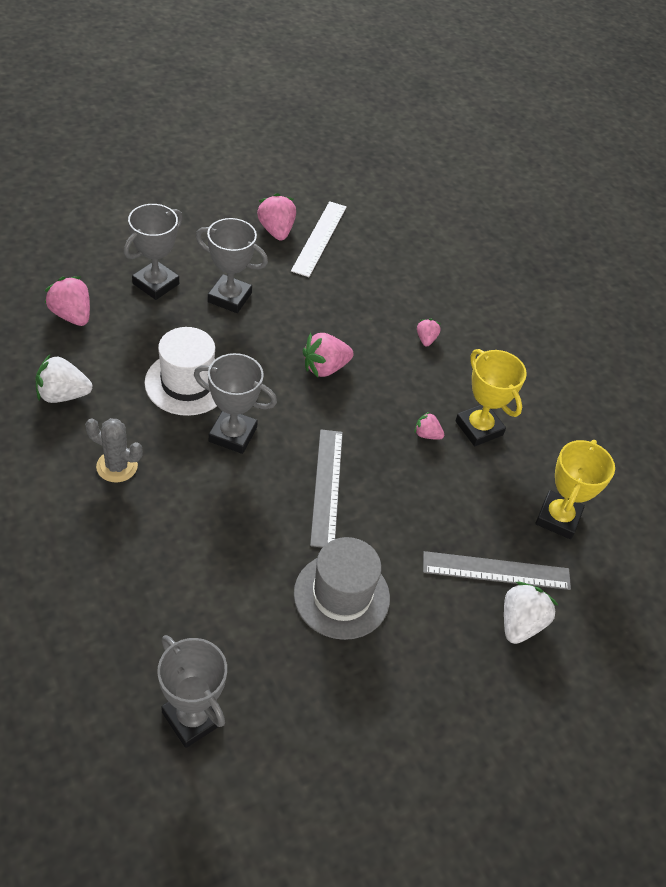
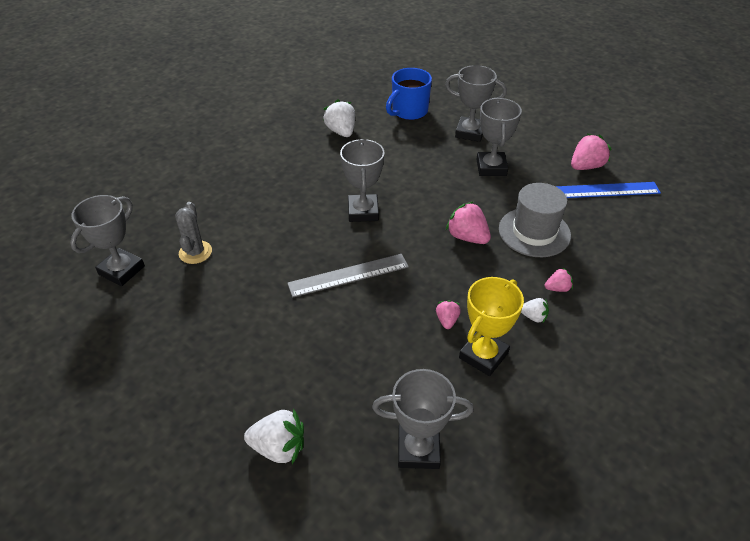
camera: 75 degrees right, 5 degrees down
pink strawberry [45,276,90,326] -> blue mug [386,68,432,120]
grey cactus [85,418,143,483] -> grey cactus moved to [175,202,212,264]
white hat [144,327,217,416] -> none
white ruler [291,201,347,277] -> blue ruler [555,182,661,198]
grey hat [294,537,390,640] -> grey hat moved to [499,183,571,257]
grey ruler [423,551,571,590] -> none
yellow trophy [535,440,615,539] -> grey trophy [372,369,474,469]
none -> white strawberry [521,298,549,323]

